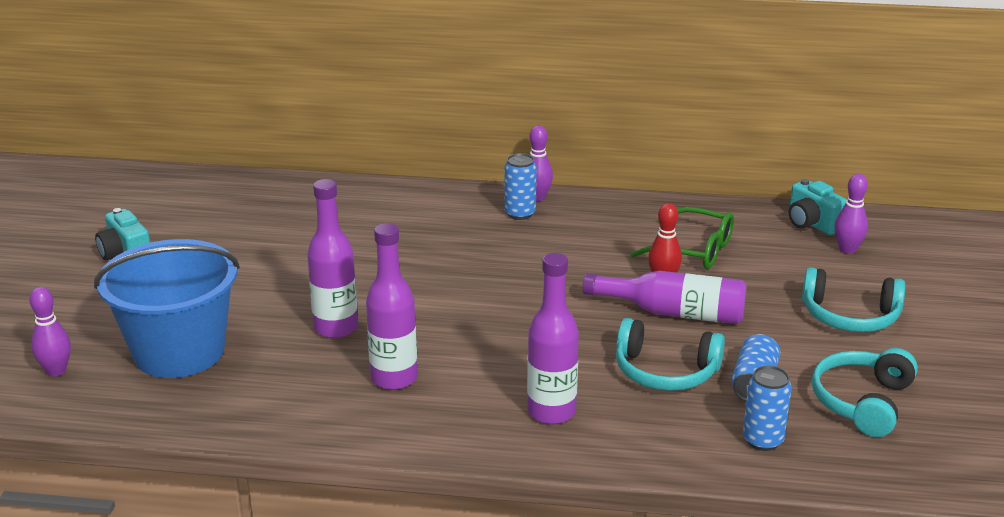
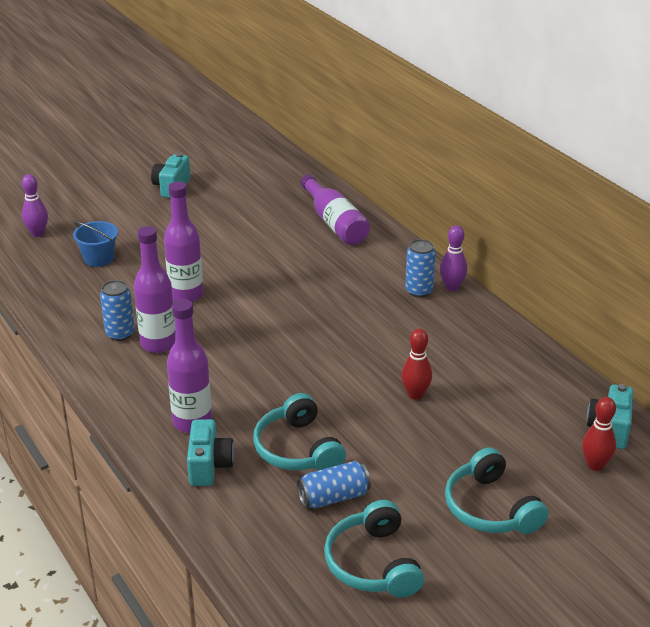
camera: 50 degrees right, 5 degrees up
blue bucket [94,239,240,378] -> blue bucket [73,221,118,267], size x0.46
purple bottle [582,271,747,324] -> purple bottle moved to [301,174,370,245]
green glasses [630,207,734,269] -> none
blue can [743,366,792,451] -> blue can moved to [100,280,135,341]
turquoise headphones [812,348,918,437] -> turquoise headphones turned 90 degrees counterclockwise [324,500,424,598]
purple bowling pin [835,174,868,254] -> red bowling pin [582,397,616,471]
none -> turquoise camera [187,419,234,486]

